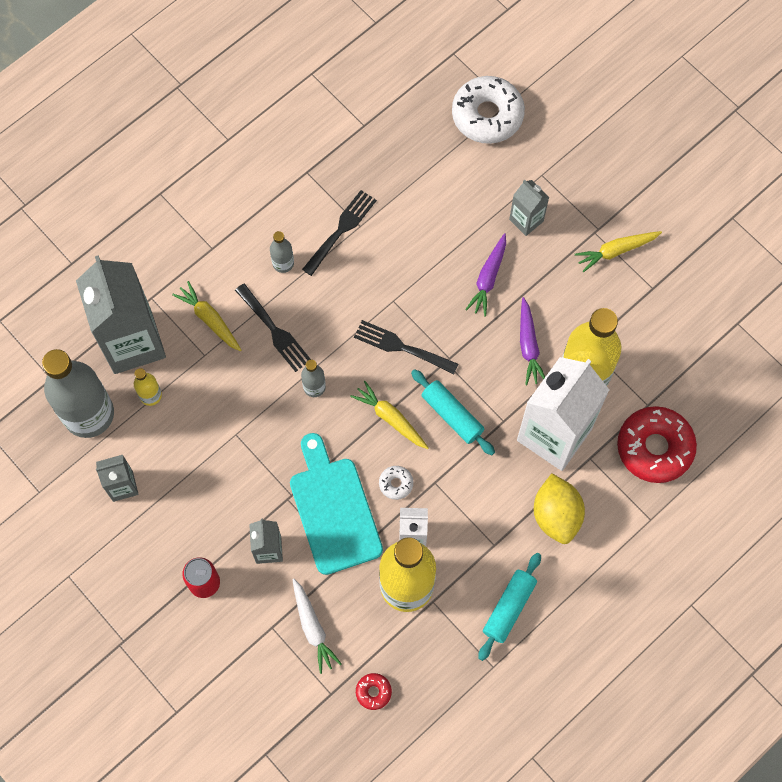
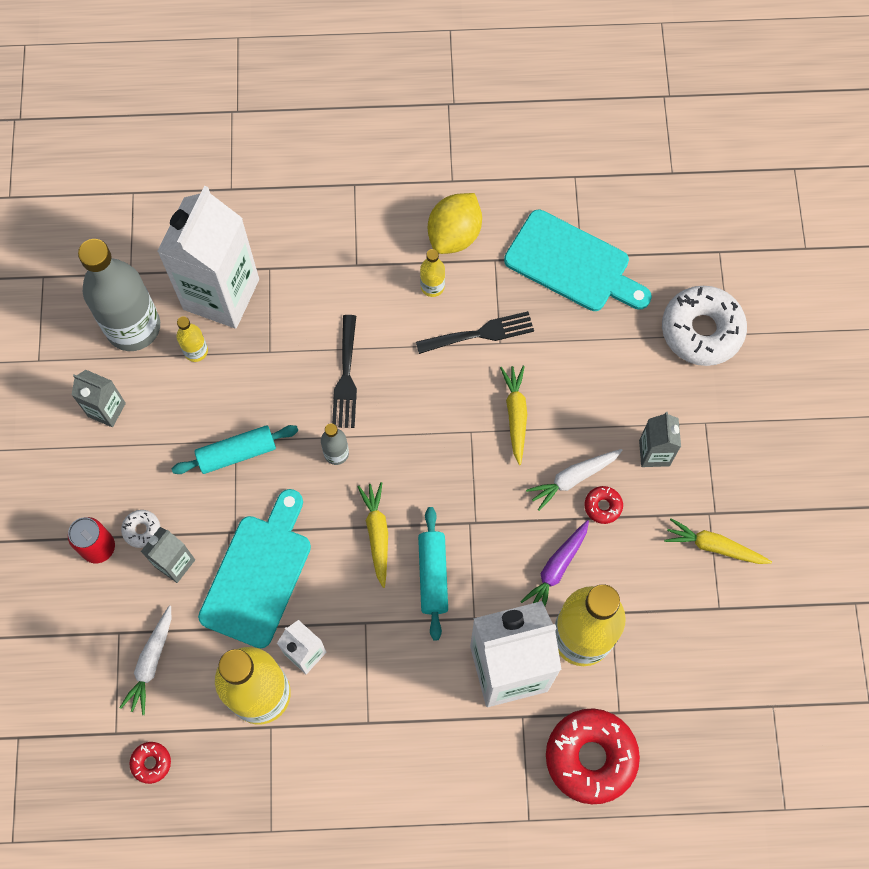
camera: 40 degrees right, 0 degrees up
grey carton [76,256,166,374] -> white carton [157,186,259,329]
yellow carrot [172,281,241,351] -> yellow carrot moved to [500,366,527,465]
grey bottle [270,231,294,273] -> none
black fork [354,320,458,375] -> none
white donut [379,466,413,500] -> white donut moved to [121,510,160,548]
purple carrot [465,233,506,317] -> white carrot [526,449,623,511]
turquoise rolling pin [478,553,541,661] -> turquoise rolling pin moved to [172,425,298,474]
yellow lemon [534,473,585,544] -> yellow lemon moved to [428,193,482,254]
none -> yellow bottle [420,249,445,297]
none -> turquoise cutting board [504,210,652,311]
none -> red donut [585,486,623,524]

